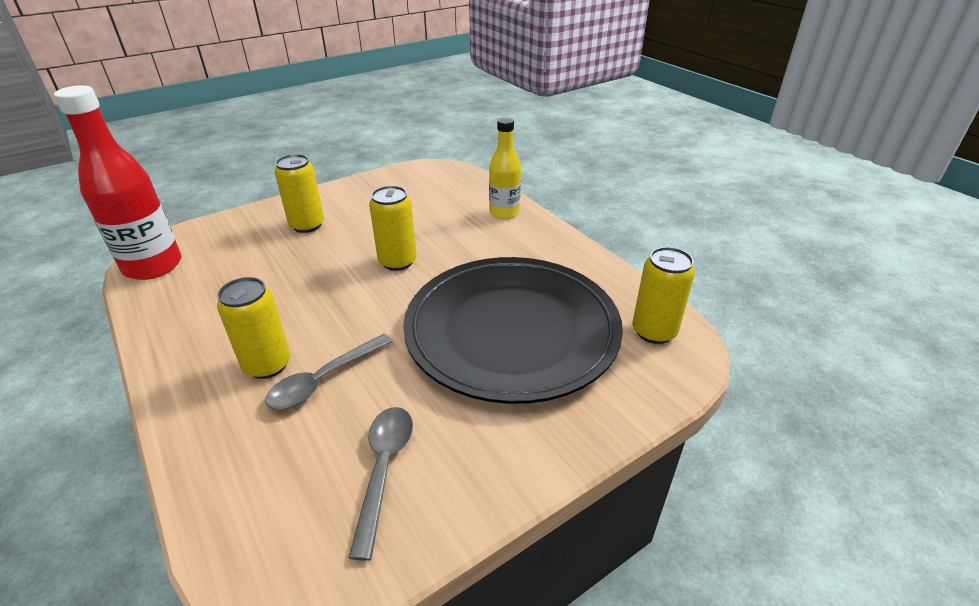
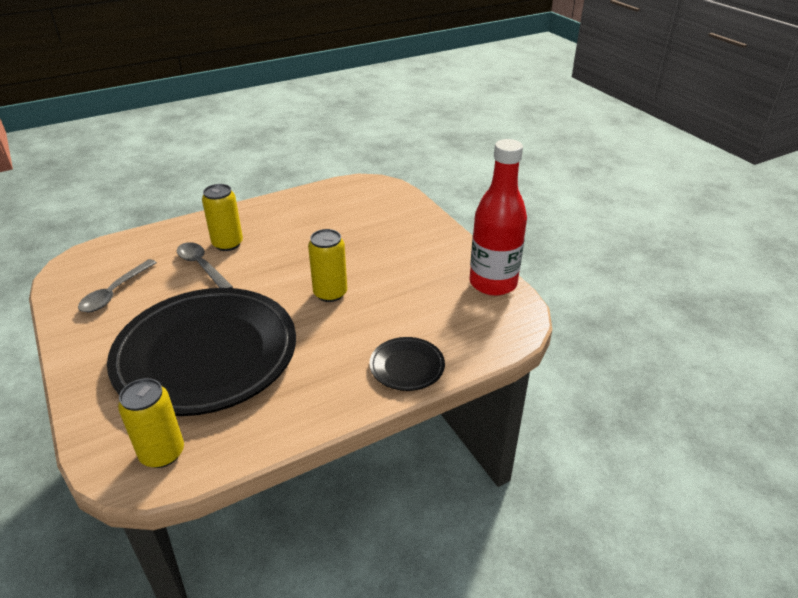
camera: 95 degrees right, 0 degrees up
red bottle [54,85,182,280] -> red bottle moved to [470,139,527,296]
yellow can [274,154,324,233] -> none
grey spoon [349,407,413,561] -> grey spoon turned 105 degrees clockwise [78,259,157,312]
yellow bottle [489,117,521,219] -> black plate [369,337,445,391]

